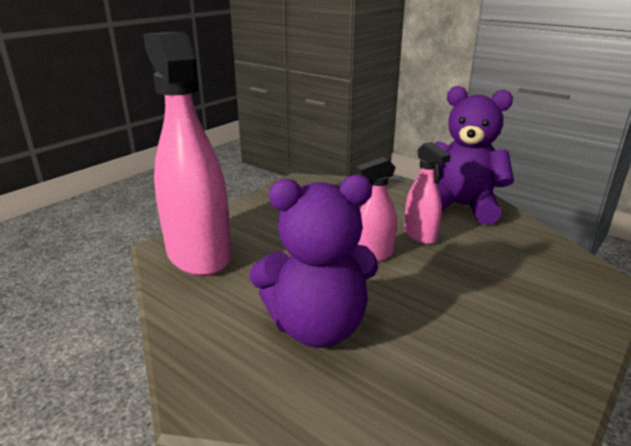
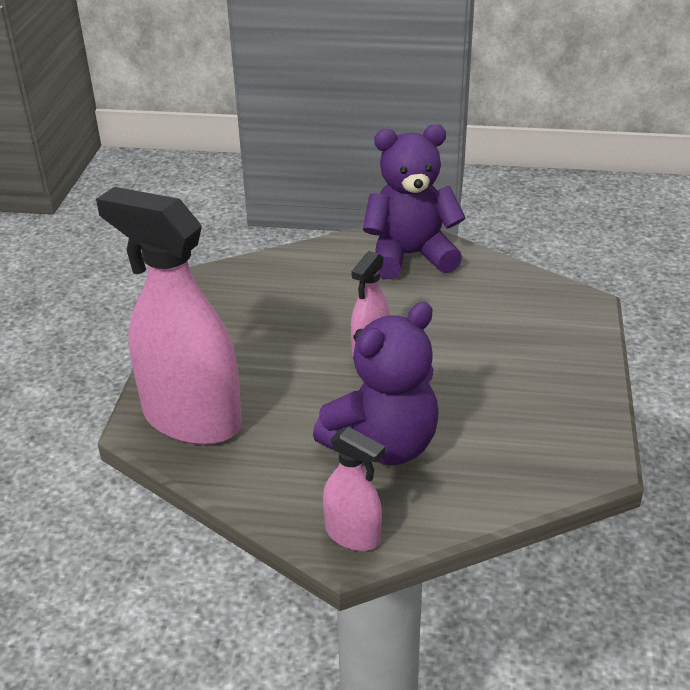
camera: 30 degrees left, 10 degrees up
pink spray bottle [404,142,451,244] -> pink spray bottle moved to [323,427,385,551]

